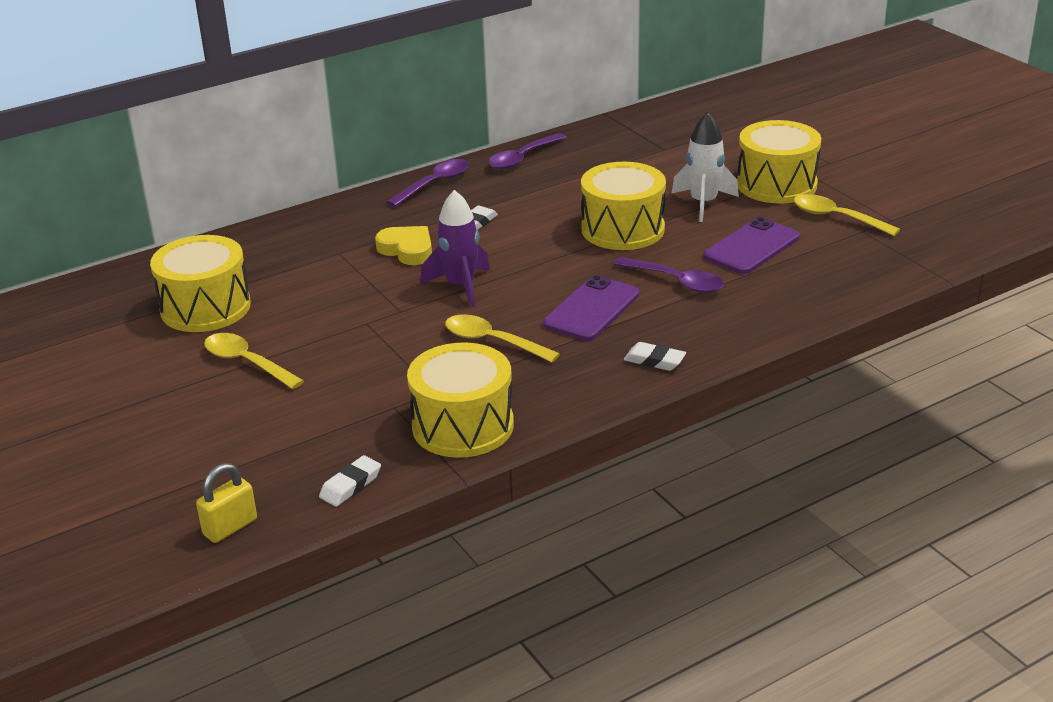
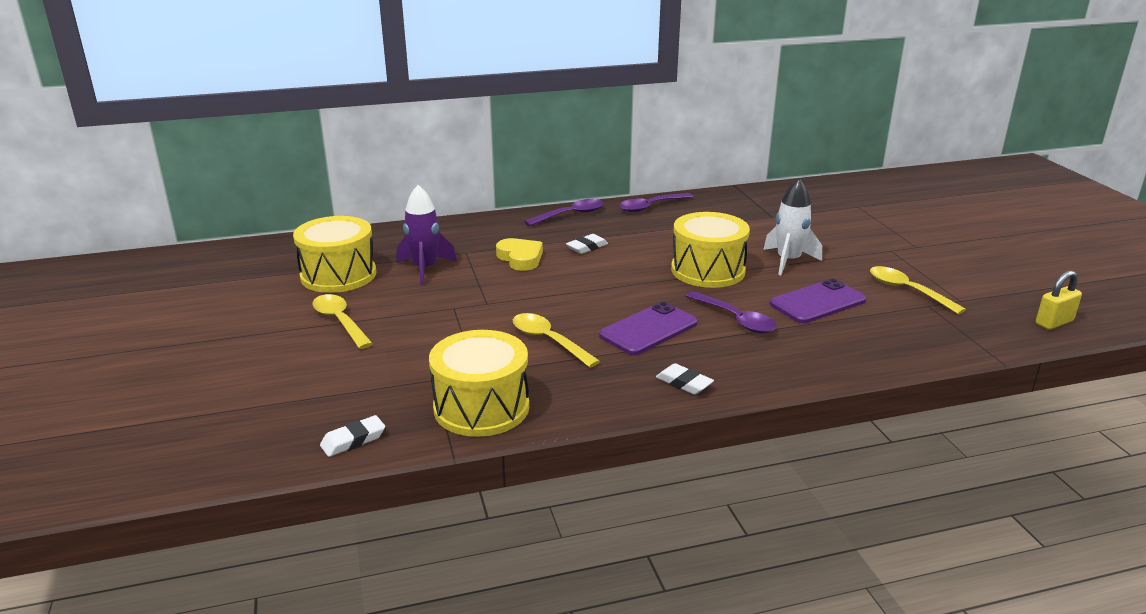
camera: 15 degrees right, 5 degrees down
yellow padlock [196,463,257,543] -> yellow padlock moved to [1036,271,1082,330]
purple rocket [420,190,490,307] -> purple rocket moved to [396,185,457,285]
yellow drum [737,120,821,204] -> none

